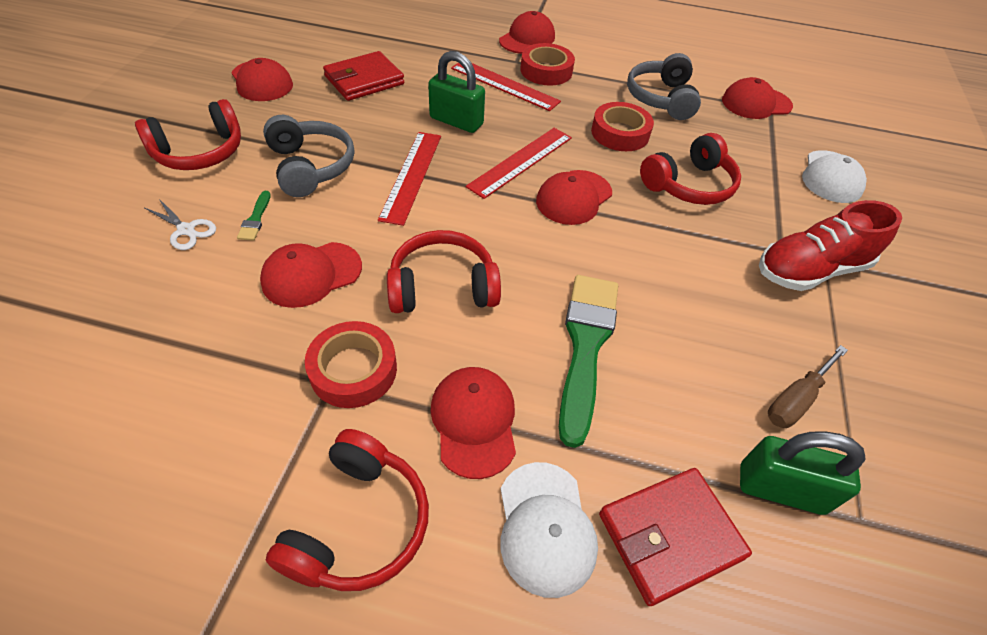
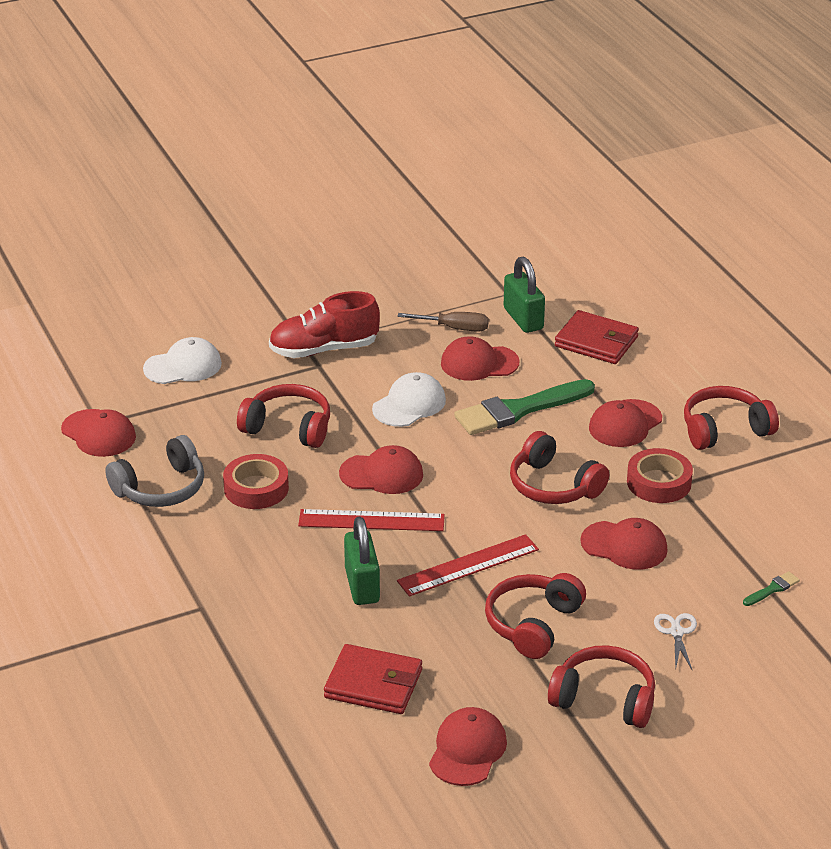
camera: 125 degrees left, 15 degrees down
green brush [237,191,271,241] -> green brush moved to [743,571,800,606]
grey headphones [263,115,354,197] -> red headphones [485,573,586,659]
red ruler [451,63,561,111] -> none
red cap [499,11,555,54] -> red cap moved to [441,336,519,381]
white cap [501,462,598,598] -> white cap moved to [372,372,446,427]
red tape [520,43,575,86] -> none
red shoe [759,200,902,291] -> red shoe turned 135 degrees clockwise [269,291,380,358]

